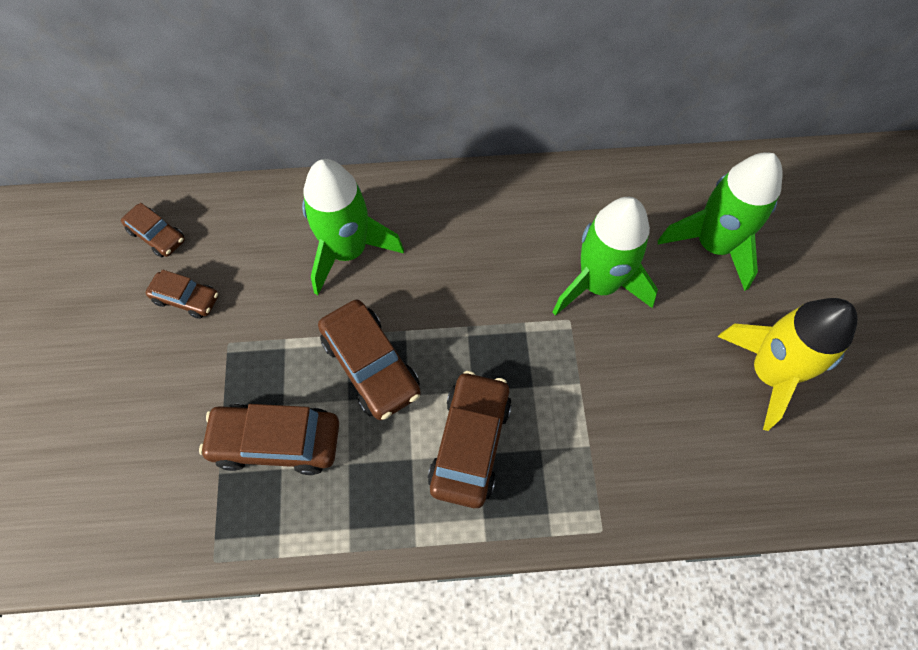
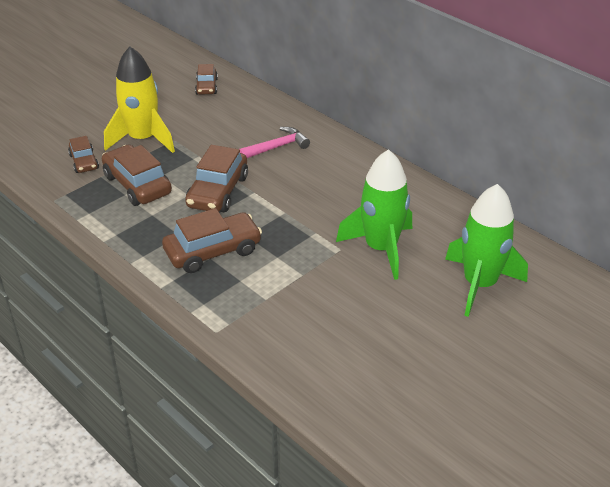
camera: 50 degrees right, 25 degrees down
brown car [146,270,218,319] -> brown car moved to [68,136,99,173]
green rocket [302,159,404,295] -> pink hammer [240,127,310,158]
yellow rocket [718,298,858,431] -> yellow rocket moved to [104,46,175,153]

